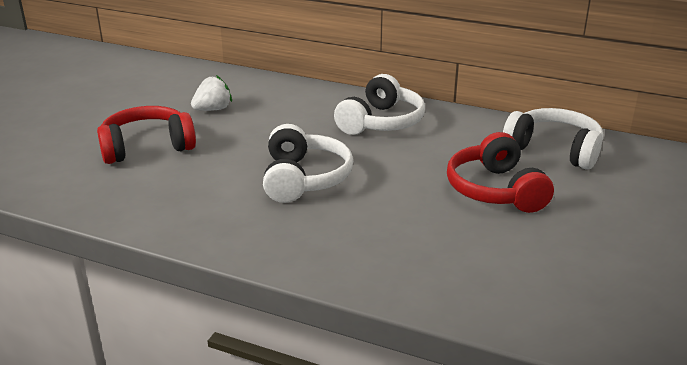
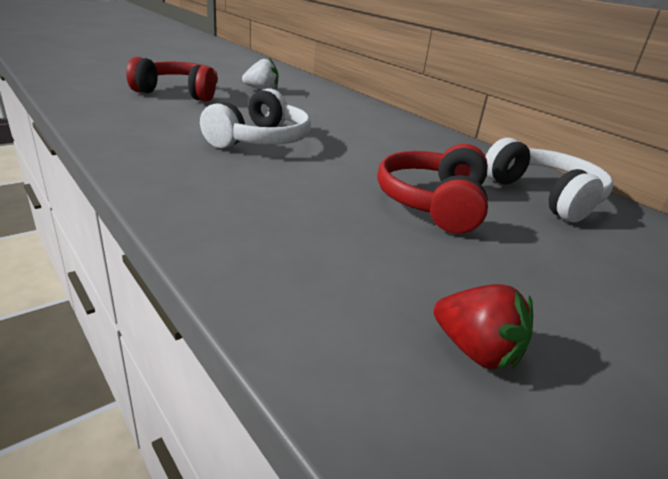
camera: 25 degrees right, 0 degrees up
white headphones [334,74,425,135] -> none
none -> red strawberry [434,284,533,370]

